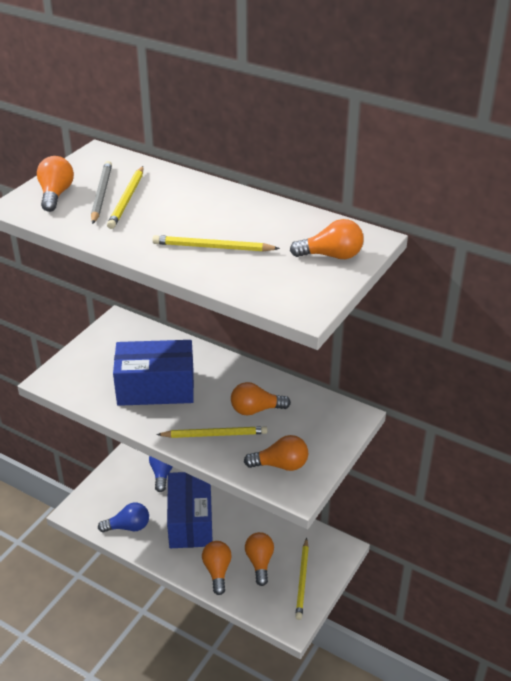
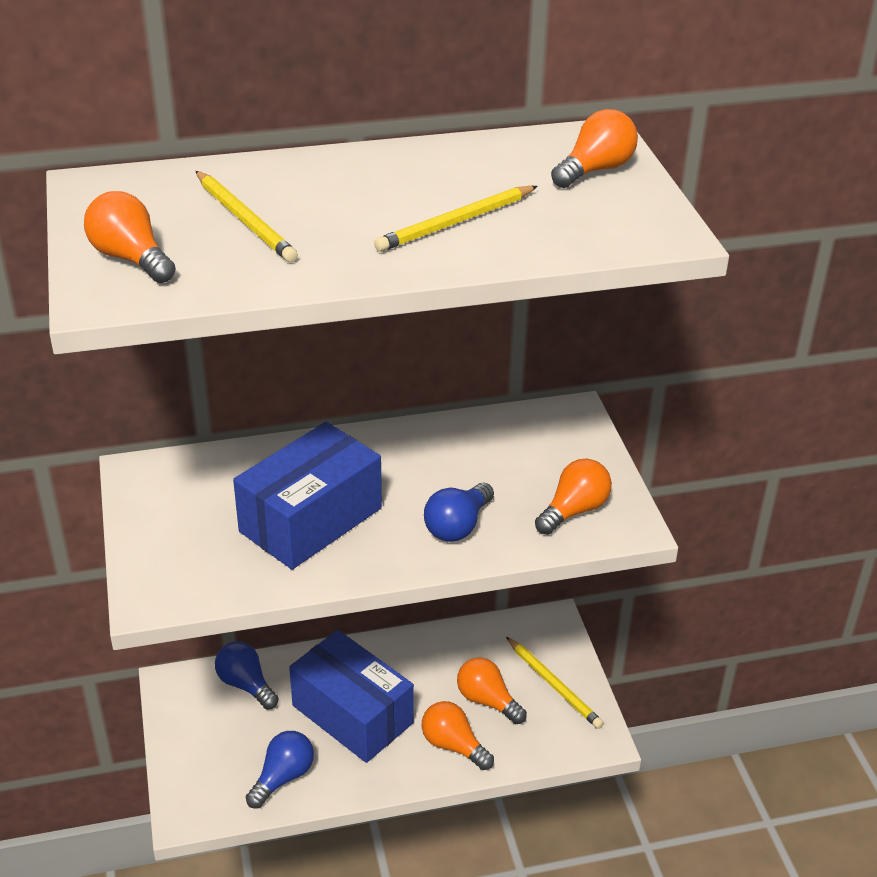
camera: 45 degrees left, 0 degrees up
grey pencil [91,161,112,224] -> none
yellow pencil [156,426,267,438] -> blue light bulb [424,483,494,542]
orange light bulb [231,382,291,415] -> none

